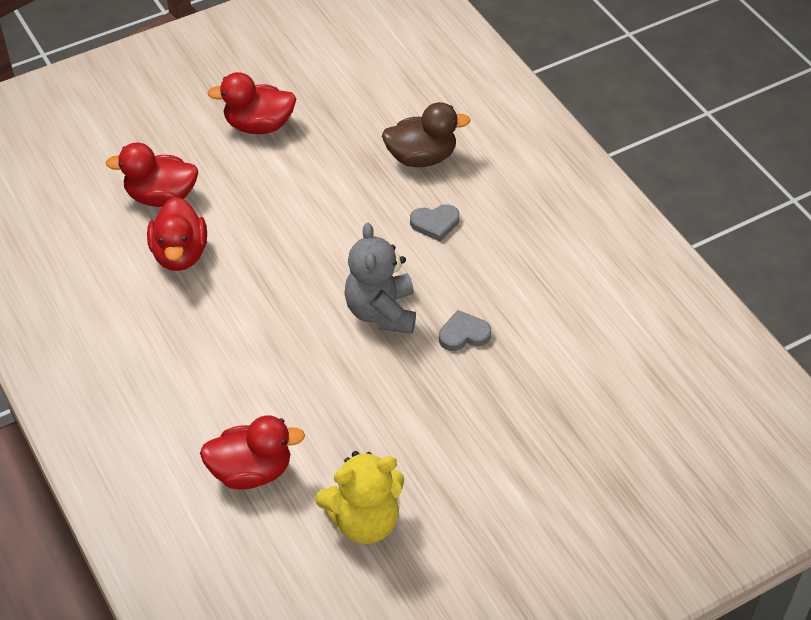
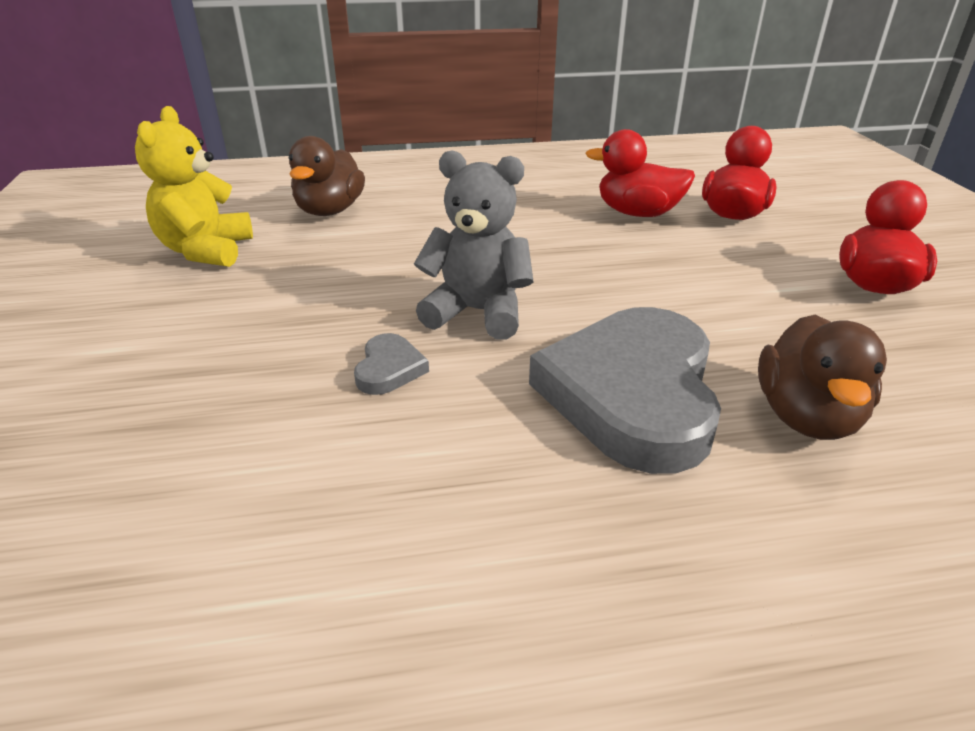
camera: 110 degrees right, 15 degrees down
red duck [200,415,305,490] -> brown duck [289,136,365,216]
grey heart [410,204,459,241] -> grey heart [529,307,721,474], size x2.45

